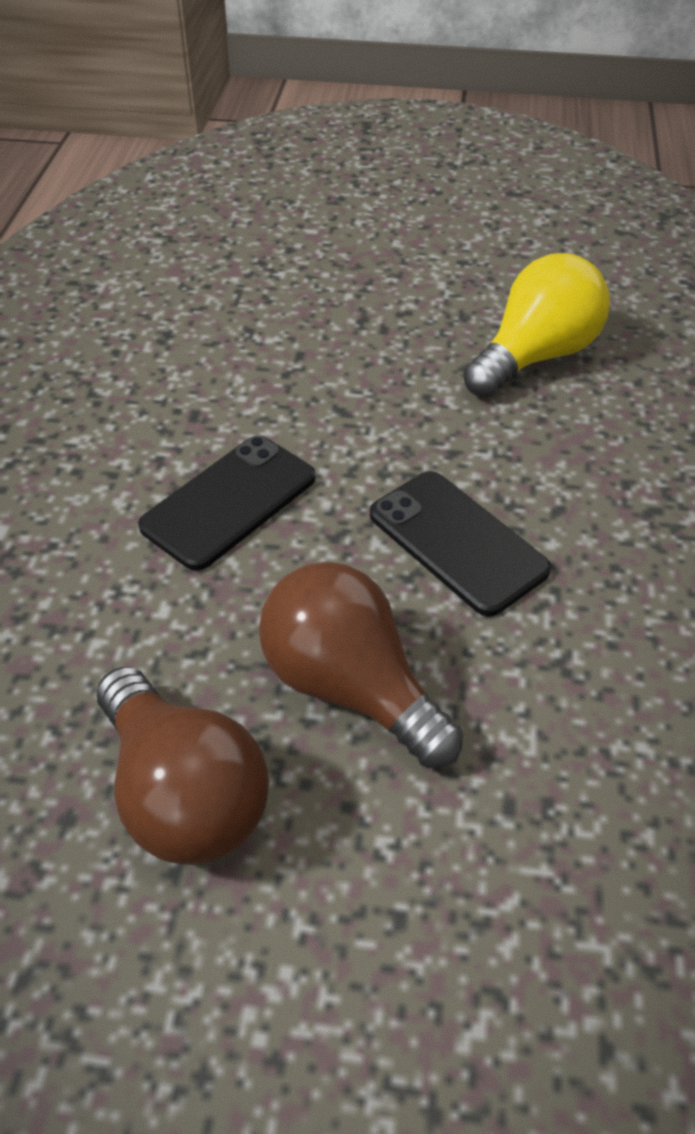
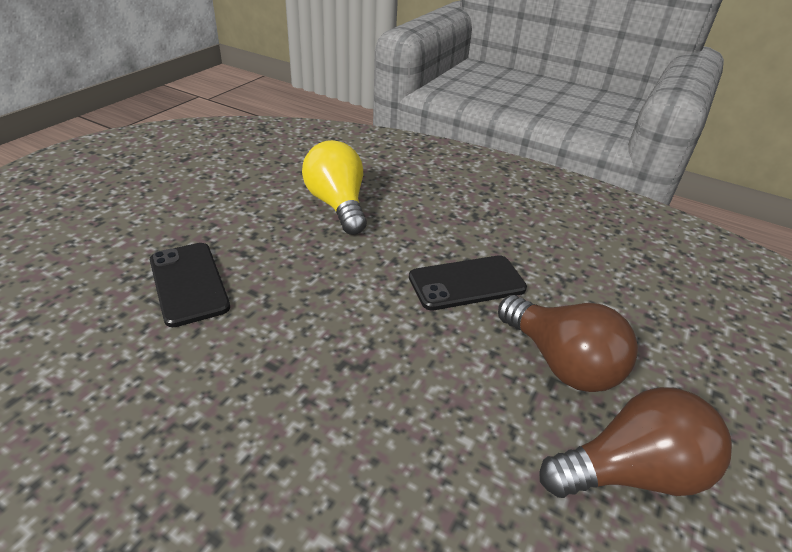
camera: 70 degrees left, 10 degrees down
black phone [138,436,315,571] -> black phone moved to [150,243,230,327]
brown light bulb [259,562,463,768] -> brown light bulb turned 105 degrees counterclockwise [498,295,638,392]

